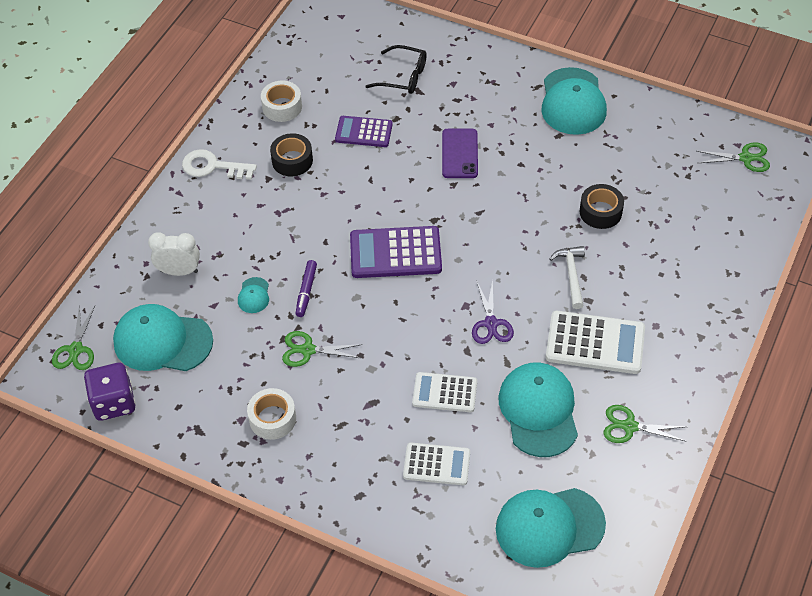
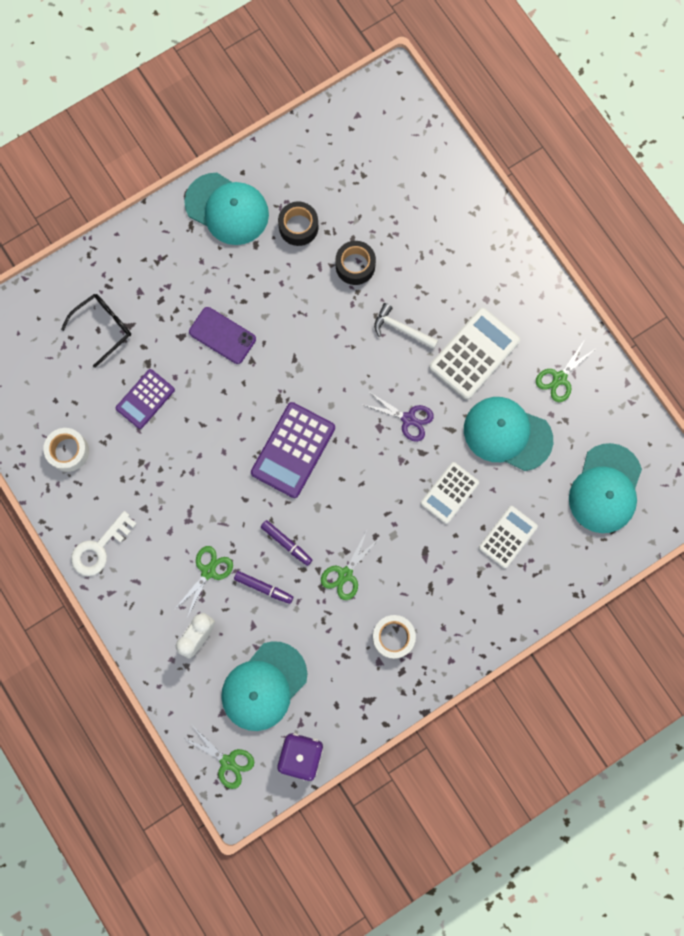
camera: 60 degrees left, 25 degrees up
turquoise cap [238,277,269,313] -> purple marker [234,571,293,604]
black tape [270,133,313,176] -> black tape moved to [278,202,318,246]
green scissors [697,142,770,172] -> green scissors moved to [175,546,233,618]

